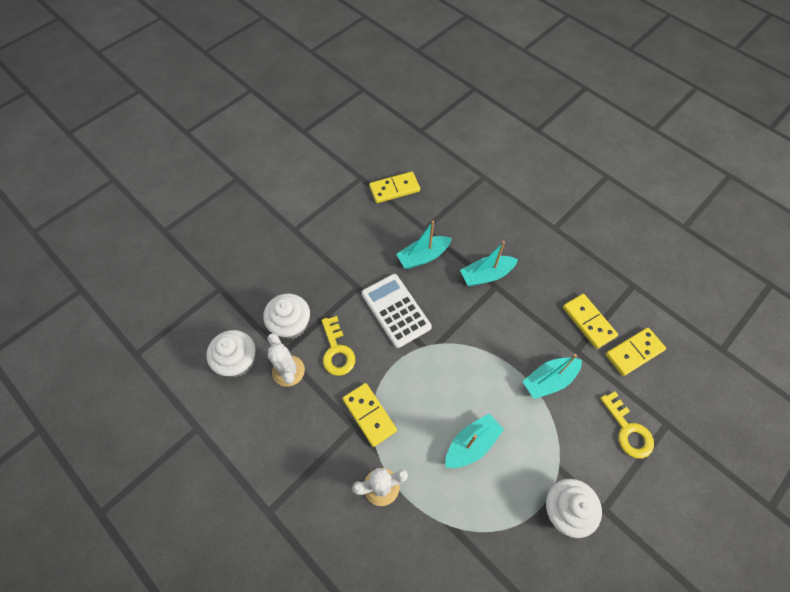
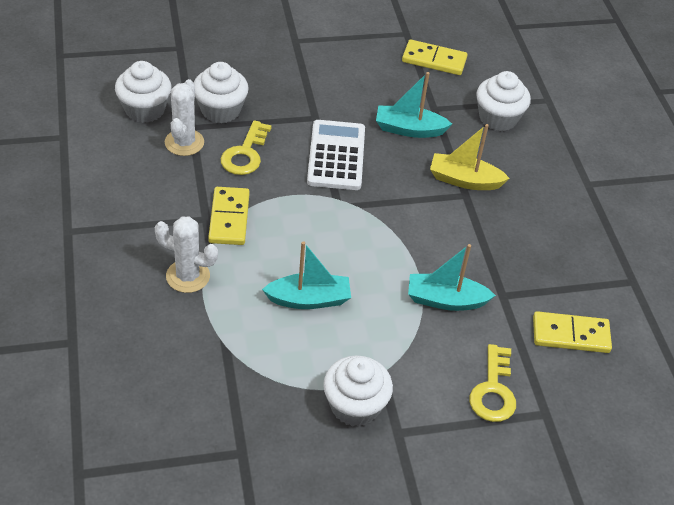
camera: 30 degrees right, 15 degrees down
turquoise boat [460,241,518,286] -> yellow boat [430,124,510,190]
yellow domino [563,294,618,349] -> none
none -> white cupcake [476,71,531,131]

